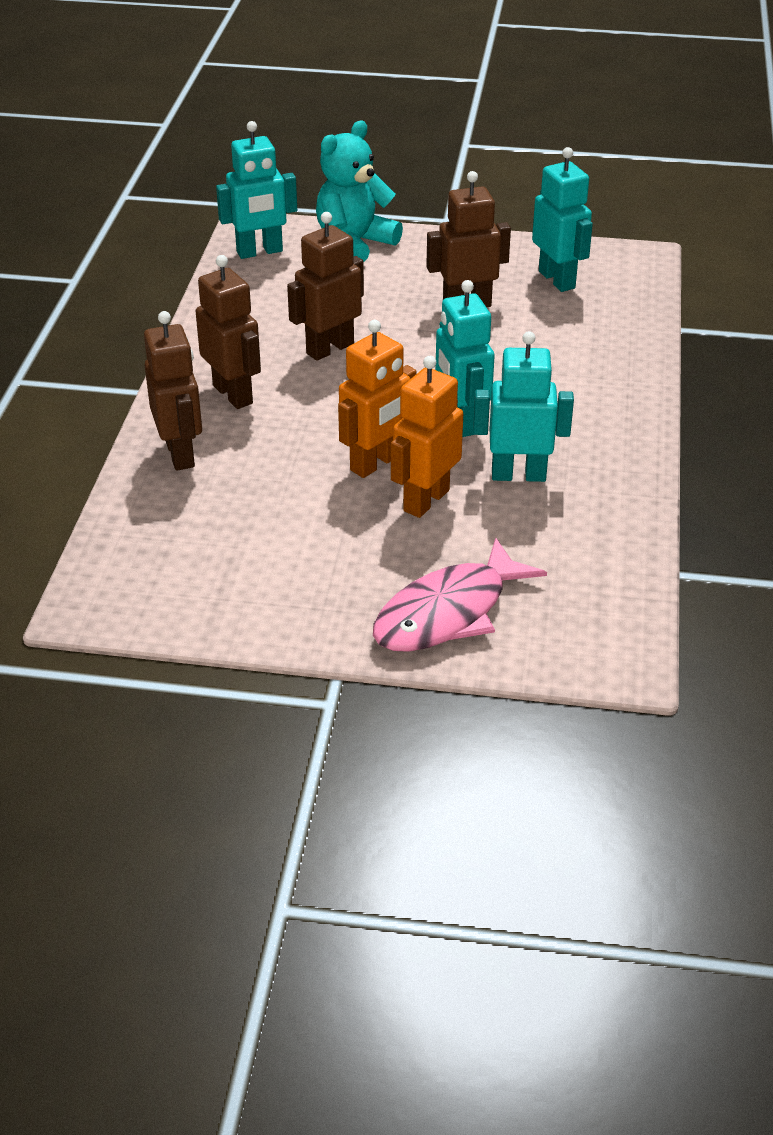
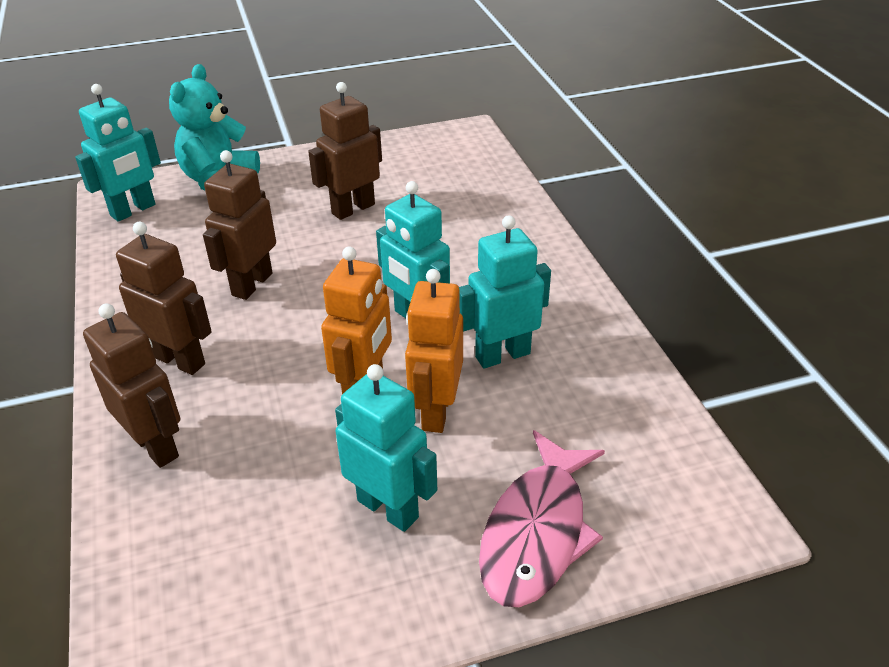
camera: 25 degrees left, 0 degrees up
turquoise robot [532,147,593,292] -> turquoise robot moved to [335,364,437,532]

